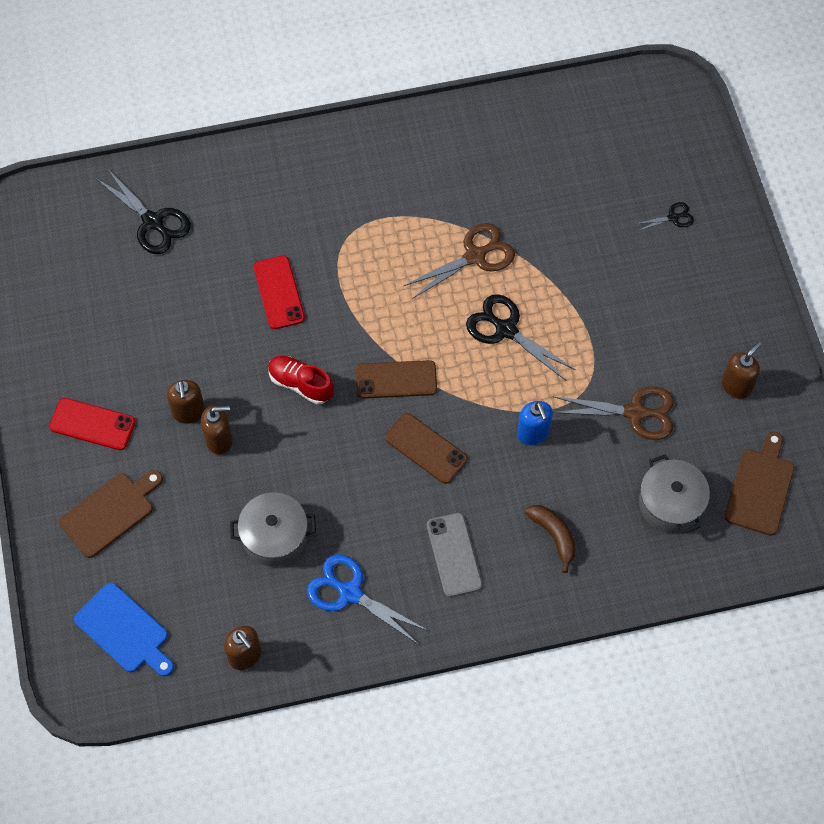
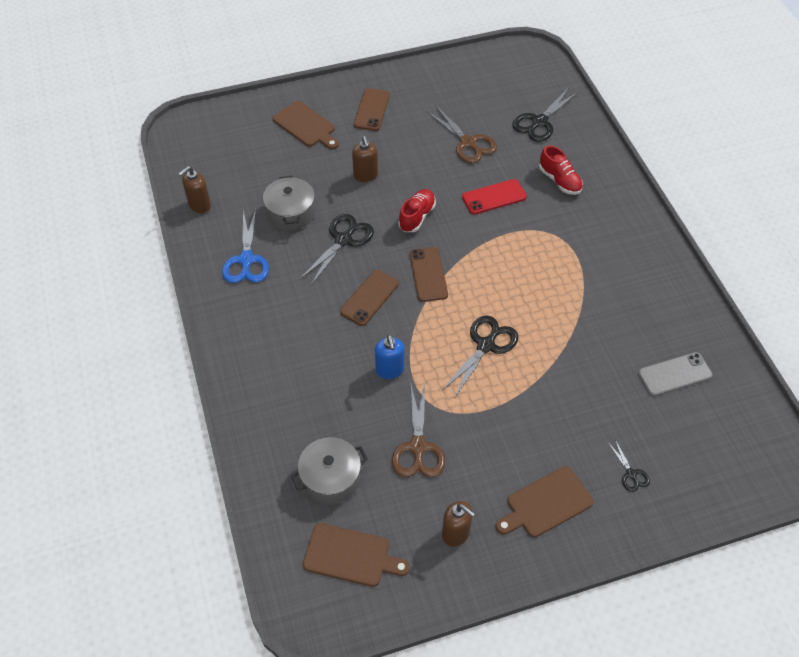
camera: 85 degrees right, 10 degrees down
red phone [49,398,136,450] -> brown phone [354,88,390,131]
blue cutting board [74,583,174,676] -> none
brown soap dispenser [167,380,205,424] -> none
blue scissors [307,554,429,644] -> blue scissors turned 150 degrees clockwise [222,209,269,283]
brown scissors [404,223,515,299] -> brown scissors moved to [427,106,497,164]
grey phone [427,513,482,597] -> grey phone moved to [638,352,713,396]
blue soap dispenser [517,401,553,445] -> blue soap dispenser turned 75 degrees counterclockwise [375,335,404,379]
brown banana [525,505,576,573] -> none
none -> black scissors [300,214,374,285]
none -> brown cutting board [496,466,594,537]
none -> red shoe [539,146,583,195]

